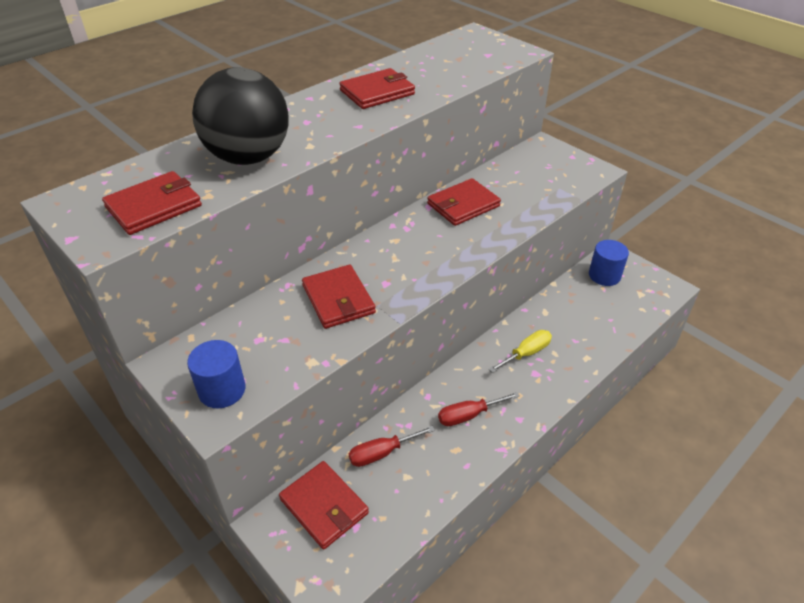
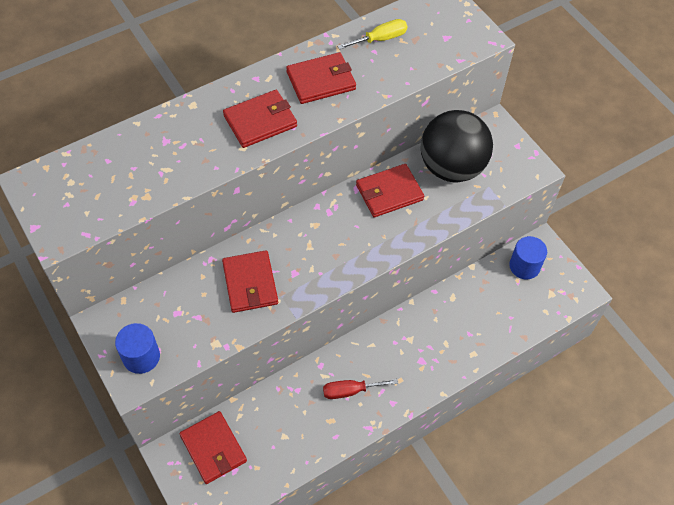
camera: 10 degrees right, 15 degrees up
red wallet [102,171,202,235] -> red wallet moved to [223,90,297,148]
black ball [192,67,289,165] -> black ball moved to [421,110,493,182]
red screwdriver [349,426,435,467] -> none
yellow screwdriver [489,330,552,373] -> yellow screwdriver moved to [337,19,407,50]

